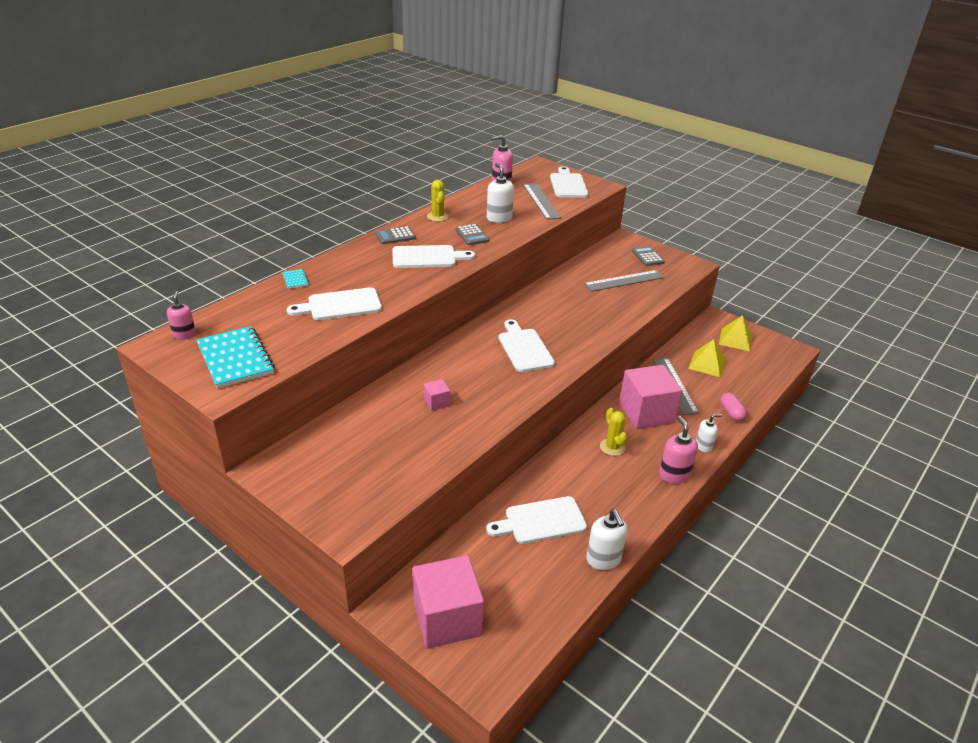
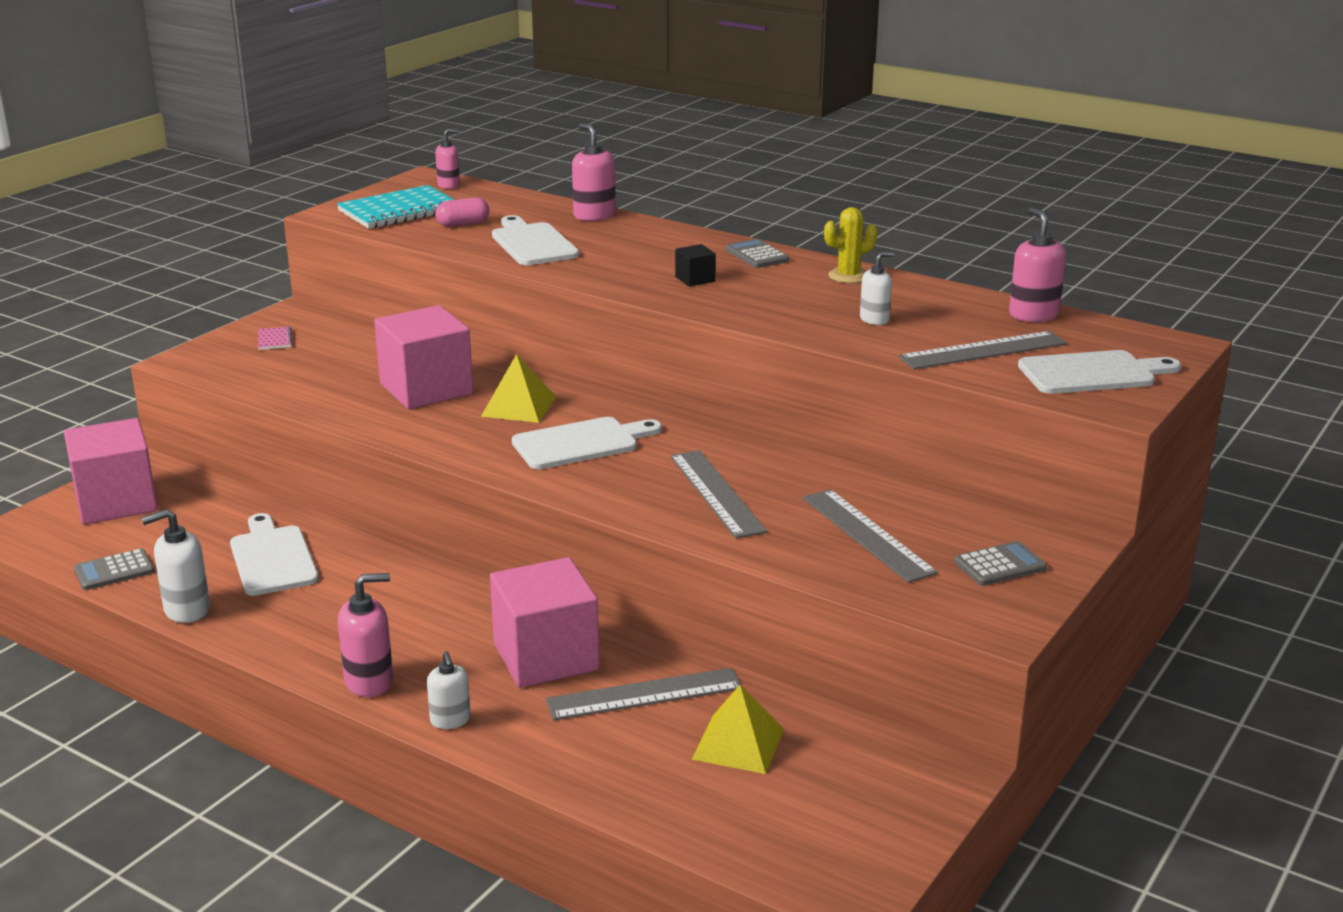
camera: 85 degrees right, 10 degrees down
turquoise notebook [282,269,309,289] -> pink soap dispenser [572,123,616,221]
white cutting board [392,245,475,268] -> black cube [675,244,716,287]
pink cube [424,379,450,411] -> pink cube [374,305,473,409], size x2.34
grey calculator [455,224,489,245] -> grey calculator moved to [74,548,154,590]
white soap dispenser [487,163,514,223] -> white soap dispenser [860,252,894,325], size x0.66
yellow cactus [600,408,627,456] -> none
yellow pyramid [719,315,753,351] -> yellow pyramid moved to [481,354,556,423]
pink capsule [720,393,747,421] -> pink capsule moved to [435,197,489,227]
none -> pink notebook [258,326,292,350]
none -> grey ruler [670,450,767,538]

